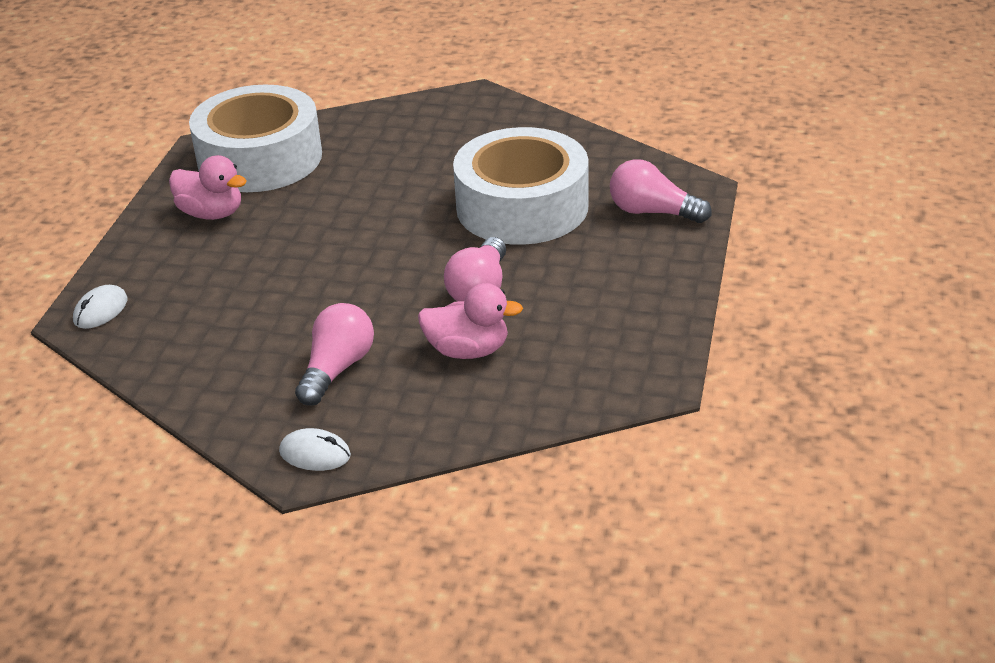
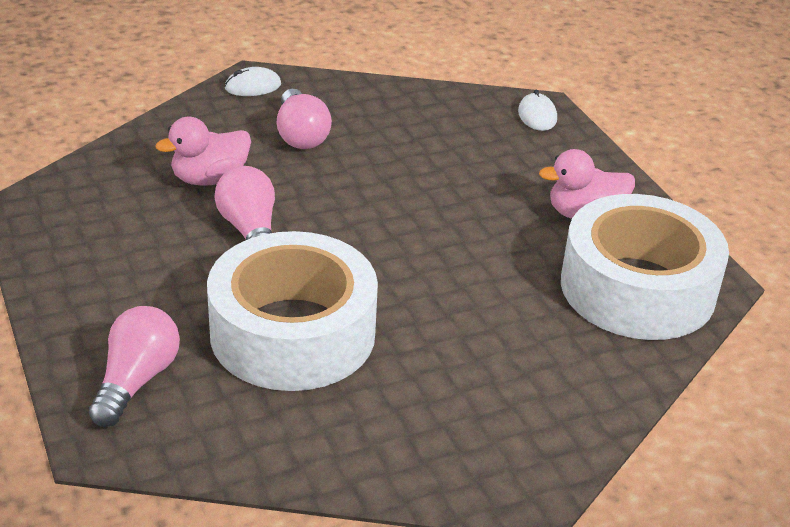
camera: 140 degrees right, 0 degrees up
pink light bulb [610,159,712,223] -> pink light bulb turned 60 degrees counterclockwise [89,306,180,427]

